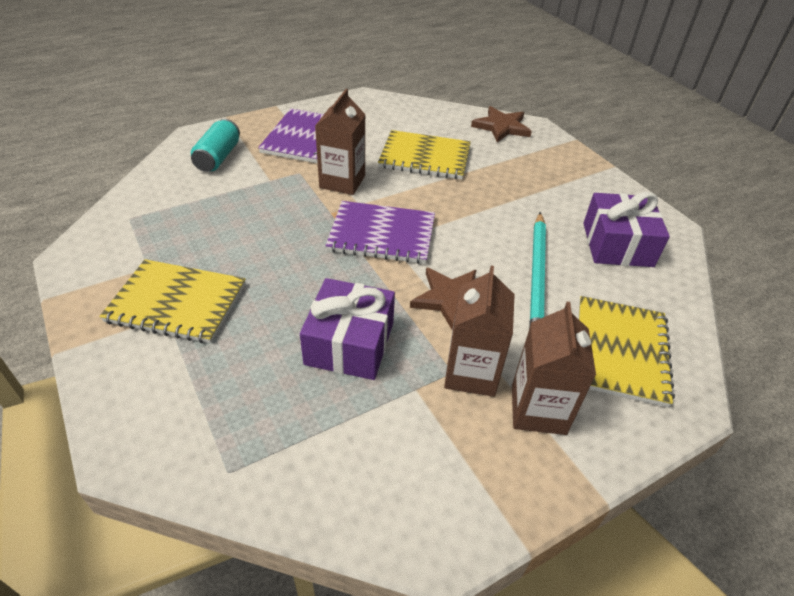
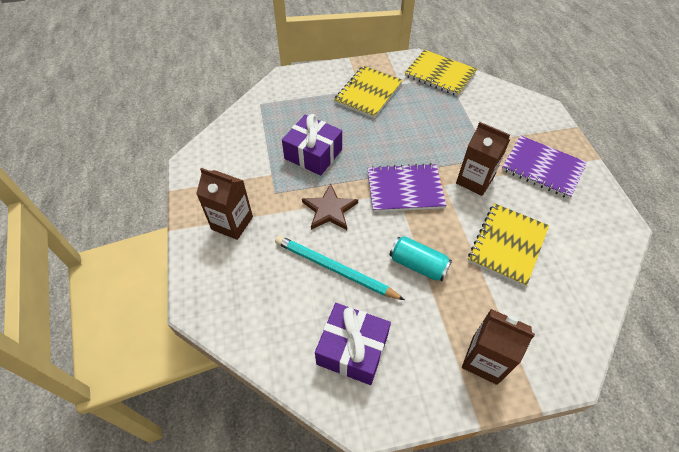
camera: 110 degrees right, 10 degrees up
turquoise can [191,119,240,172] -> turquoise can moved to [389,236,452,281]
purple notebook [325,201,435,264] -> purple notebook turned 60 degrees clockwise [367,163,447,212]
brown carton [444,266,515,397] -> brown carton moved to [462,309,535,385]
brown star [471,106,532,143] -> none
yellow notebook [578,296,675,407] -> yellow notebook moved to [405,50,477,96]

